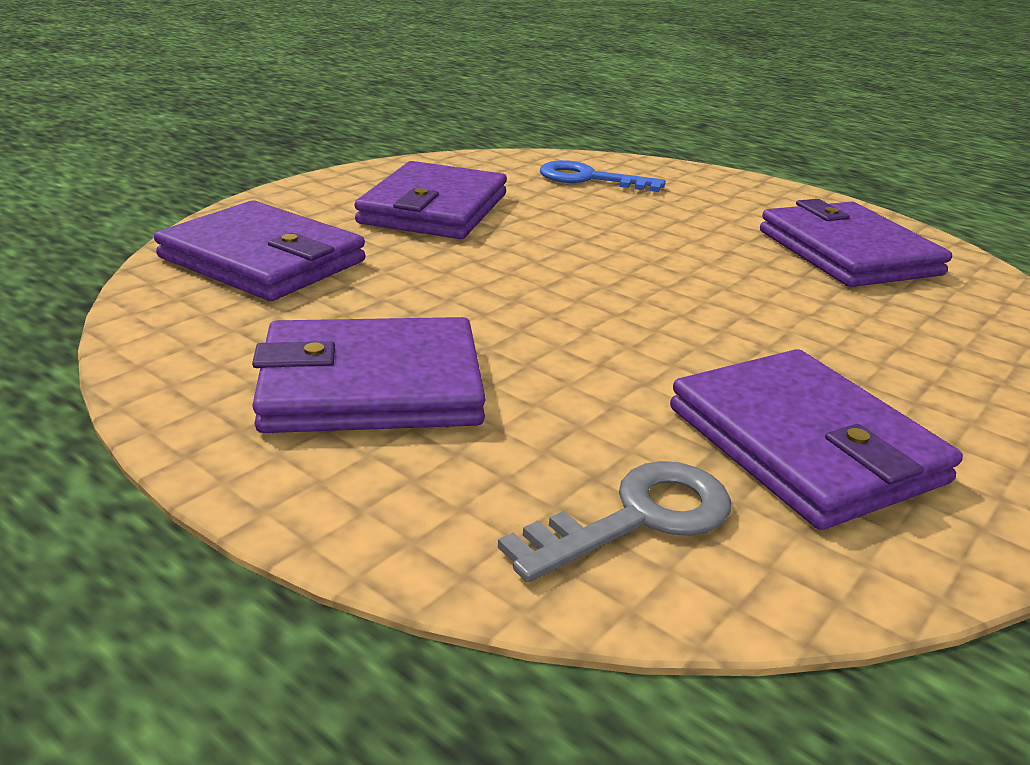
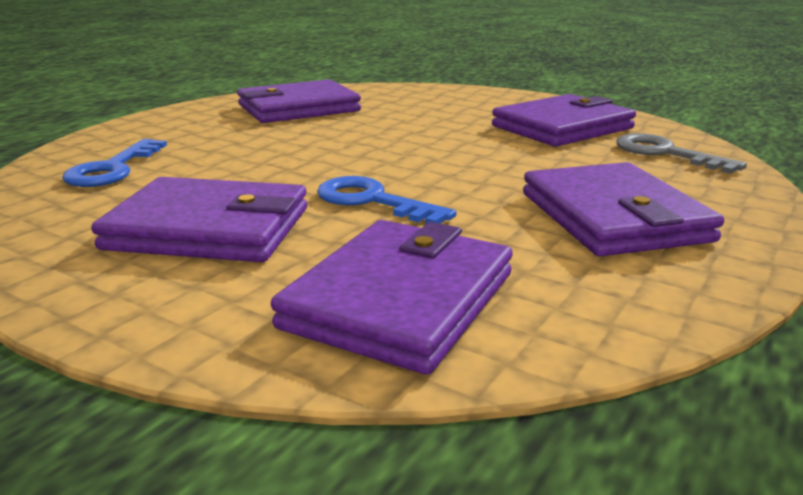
camera: 95 degrees left, 5 degrees down
none -> blue key [317,176,457,224]

